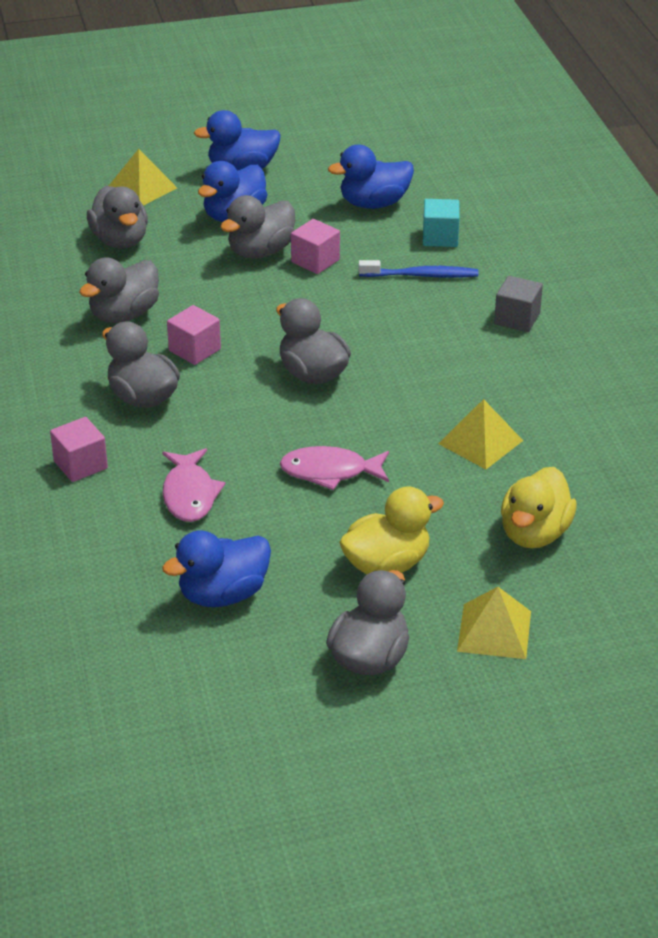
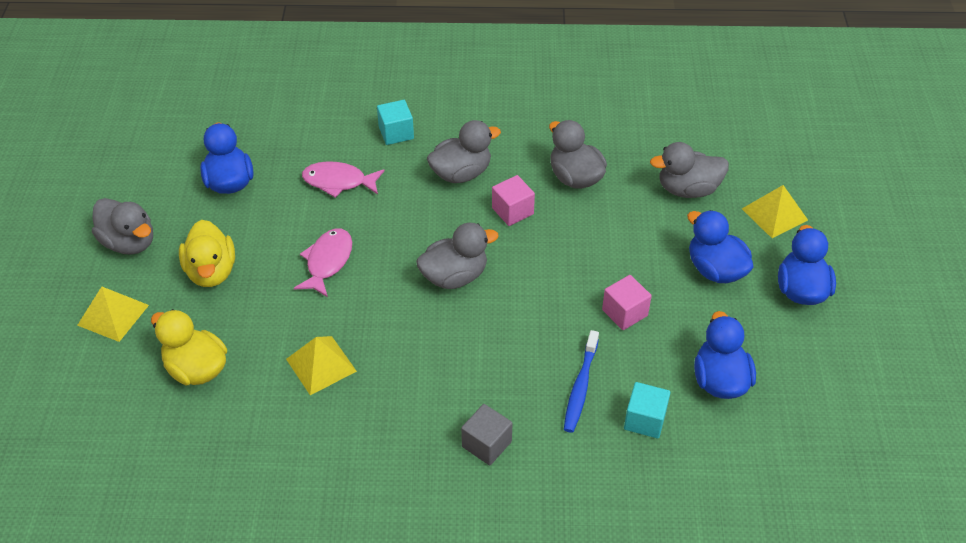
camera: 105 degrees right, 10 degrees up
pink cube [50,417,108,482] -> turquoise cube [377,100,414,145]
grey duck [220,195,295,259] -> none

